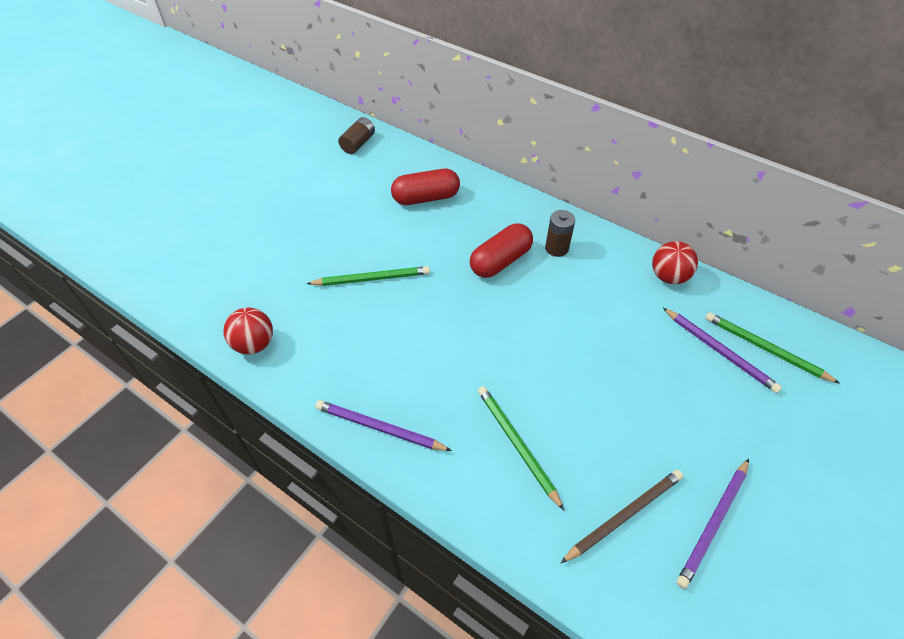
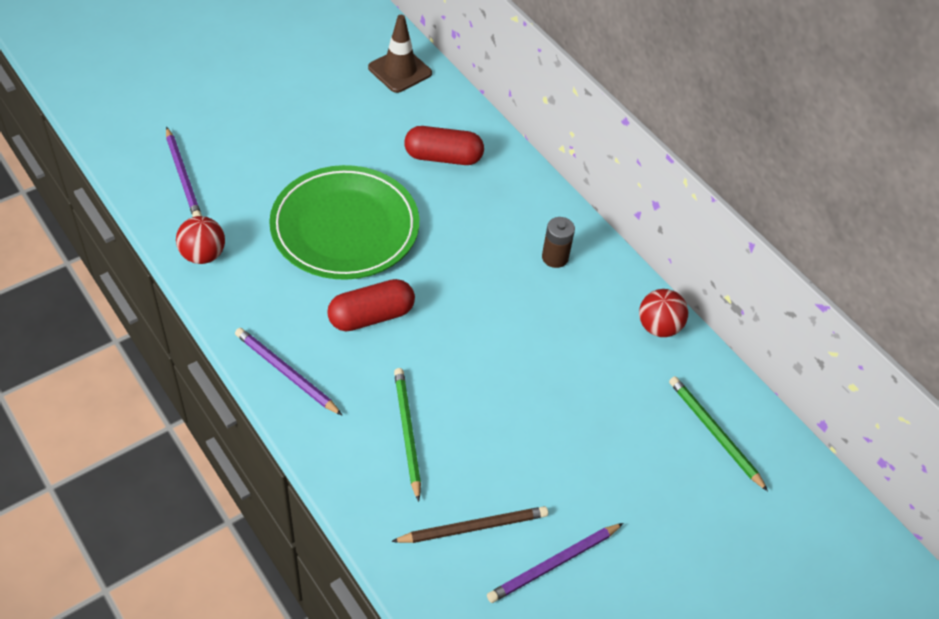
camera: 15 degrees right, 0 degrees up
green pencil [306,266,430,286] -> green plate [269,165,419,280]
brown battery [338,117,375,154] -> brown traffic cone [368,15,432,93]
red capsule [470,223,533,278] -> red capsule moved to [327,279,415,331]
purple pencil [663,308,782,393] -> purple pencil moved to [166,127,202,217]

